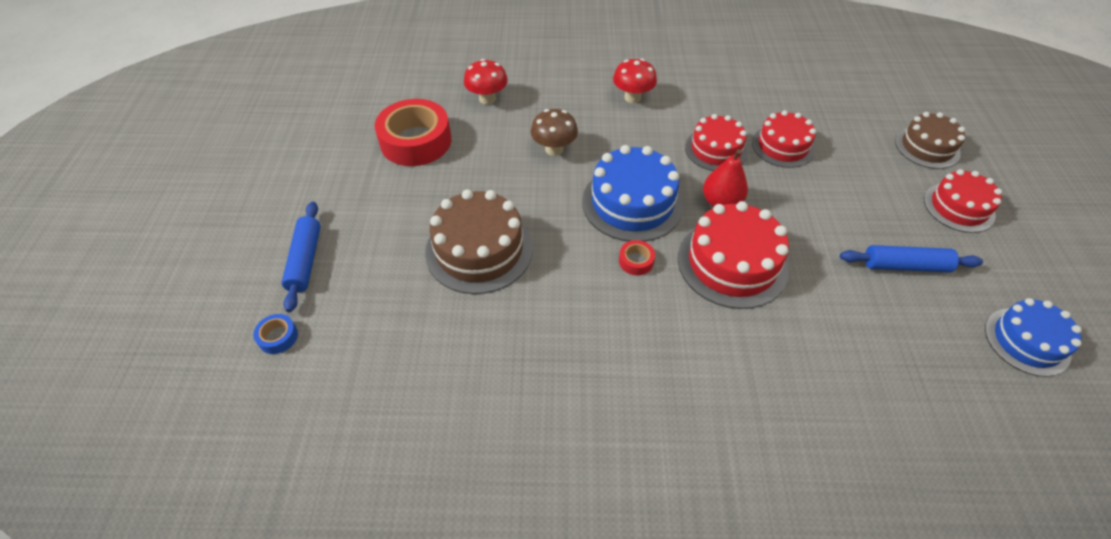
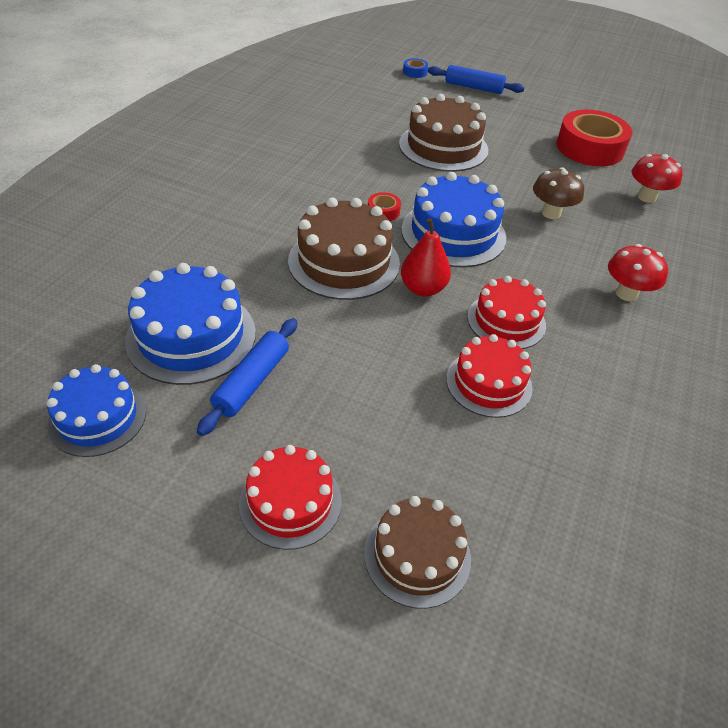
camera: 110 degrees right, 5 degrees down
red cake [678,201,789,309] -> brown cake [288,197,400,300]
none -> blue cake [125,263,256,385]

